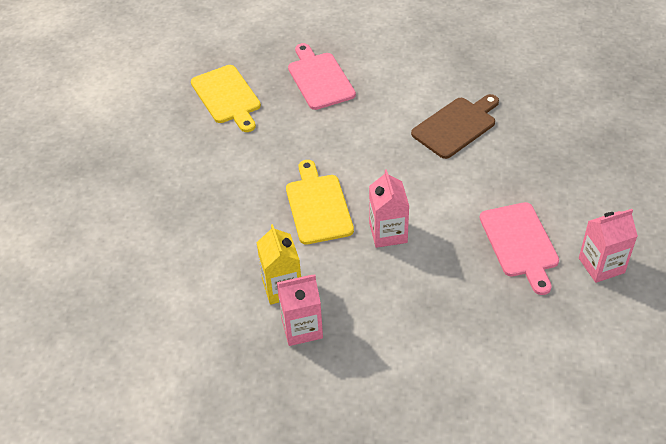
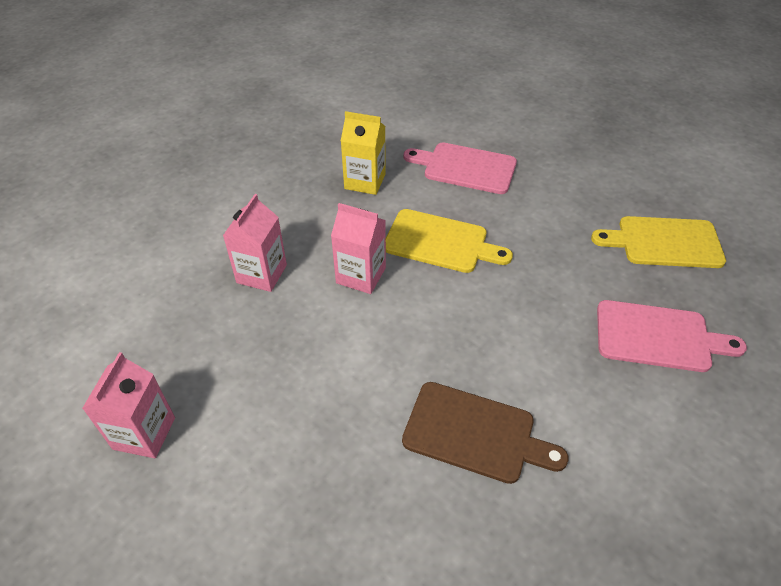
camera: 120 degrees right, 0 degrees up
pink carton [277,275,323,346] -> pink carton moved to [223,194,287,292]
brown cutting board [411,94,499,159] -> brown cutting board turned 60 degrees counterclockwise [402,382,568,484]
pink cutting board [480,202,559,295] -> pink cutting board moved to [403,143,517,194]

